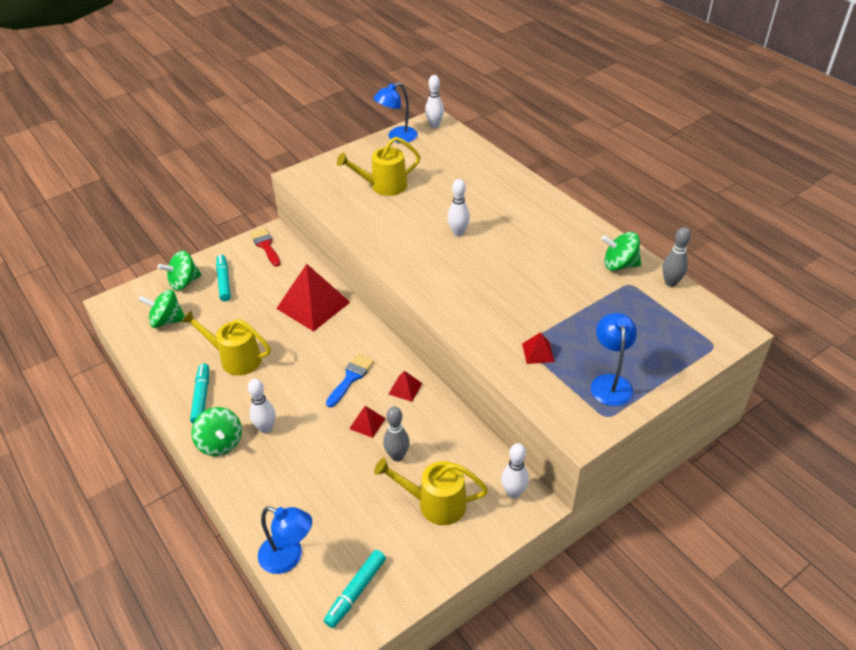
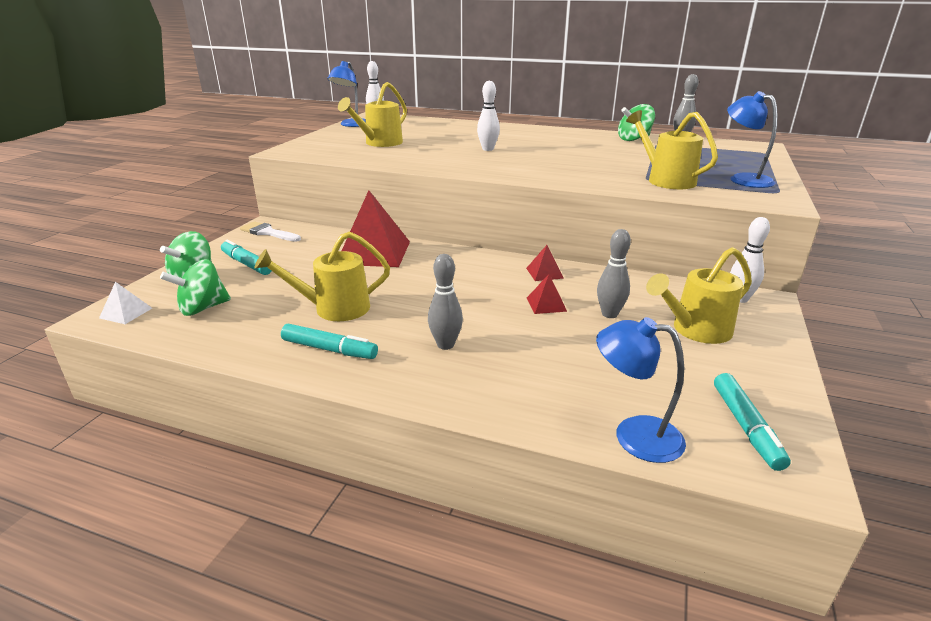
camera: 35 degrees left, 15 degrees down
turquoise marker [190,363,209,424] -> turquoise marker turned 150 degrees clockwise [281,324,378,359]
green spinning top [191,407,242,456] -> none
white bowling pin [248,379,276,434] -> grey bowling pin [428,254,463,350]
red brush [250,228,281,267] -> white brush [240,221,301,242]
blue lamp [258,506,312,574] -> blue lamp turned 150 degrees counterclockwise [596,317,686,463]
blue brush [326,354,374,407] -> none
red pyramid [522,332,555,364] -> yellow watering can [626,110,718,189]
none -> white pyramid [99,282,152,324]

